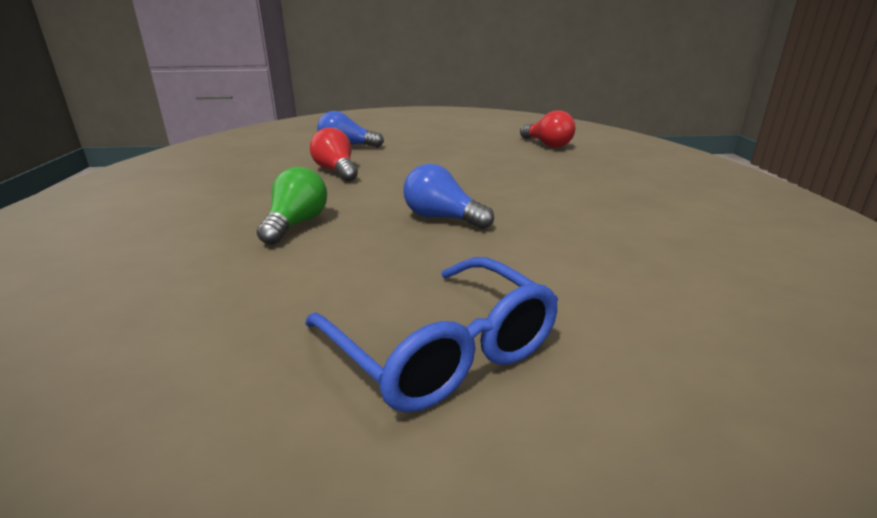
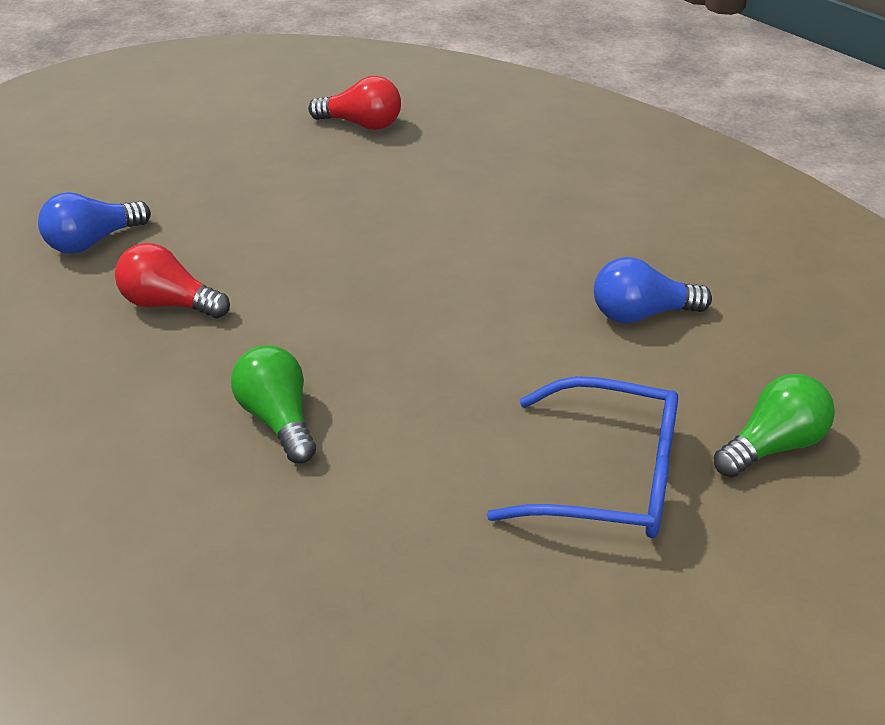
camera: 40 degrees left, 15 degrees up
blue light bulb [403,164,494,229] -> blue light bulb moved to [594,257,712,323]
none -> green light bulb [714,374,835,478]

